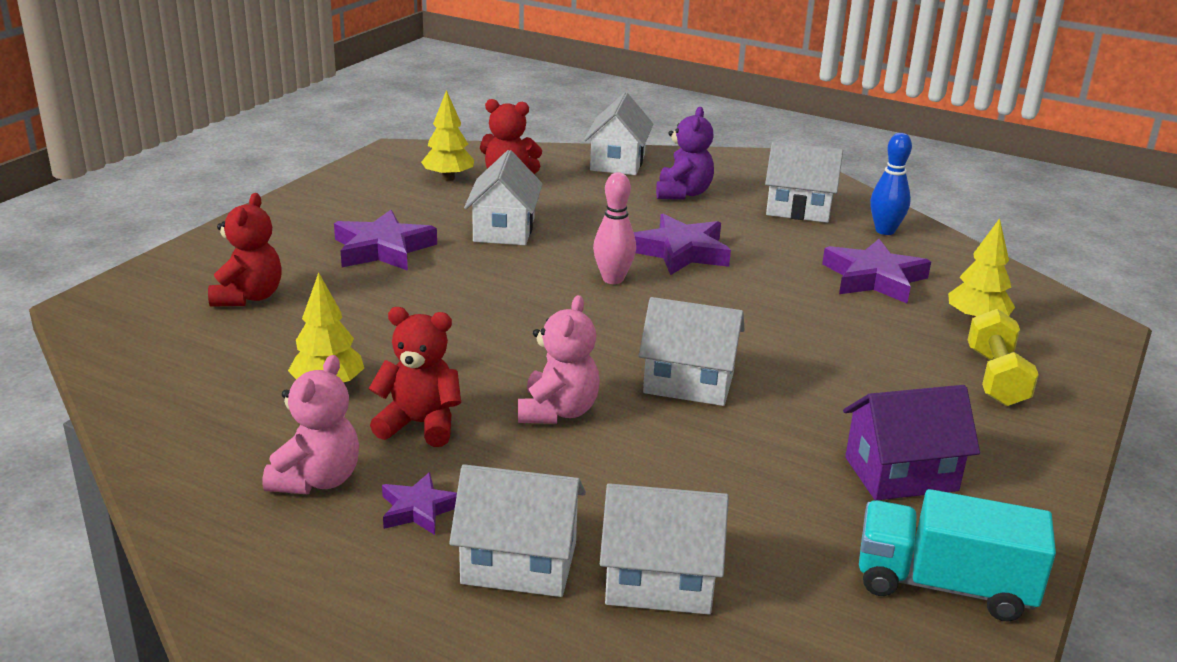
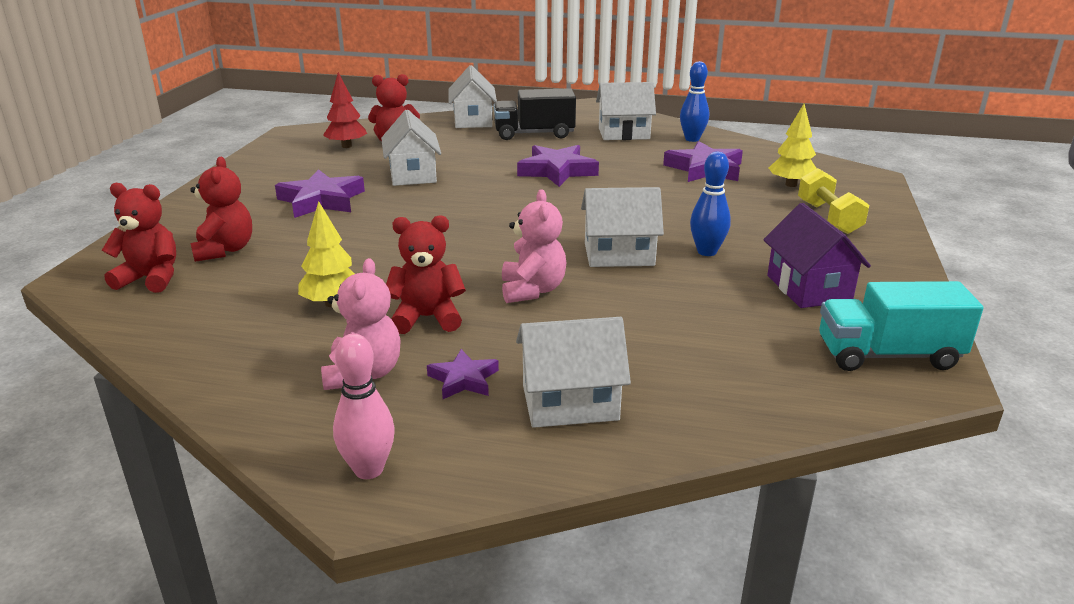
camera: 15 degrees left, 0 degrees up
yellow tree [421,90,474,181] -> red tree [323,72,367,148]
pink bowling pin [593,172,636,284] -> pink bowling pin moved to [333,333,395,479]
white house [600,483,729,614] -> none
purple teddy bear [656,107,714,199] -> black truck [494,88,576,140]
purple house [843,385,980,500] -> purple house turned 75 degrees counterclockwise [763,203,871,308]
none -> red teddy bear [102,183,176,293]
none -> blue bowling pin [690,152,731,256]

